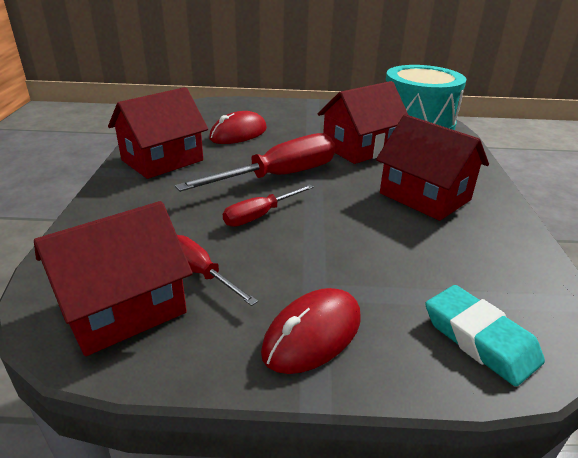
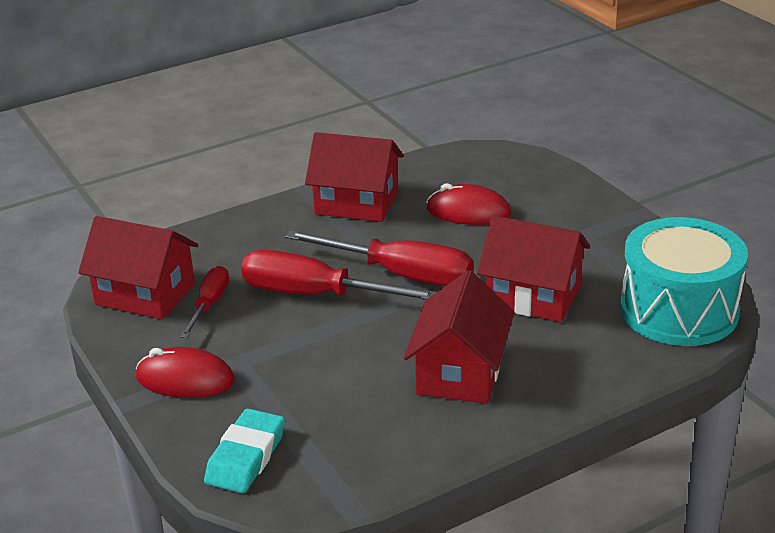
camera: 60 degrees right, 0 degrees up
red screwdriver [223,184,314,227] -> red screwdriver [241,250,437,300], size x1.80

